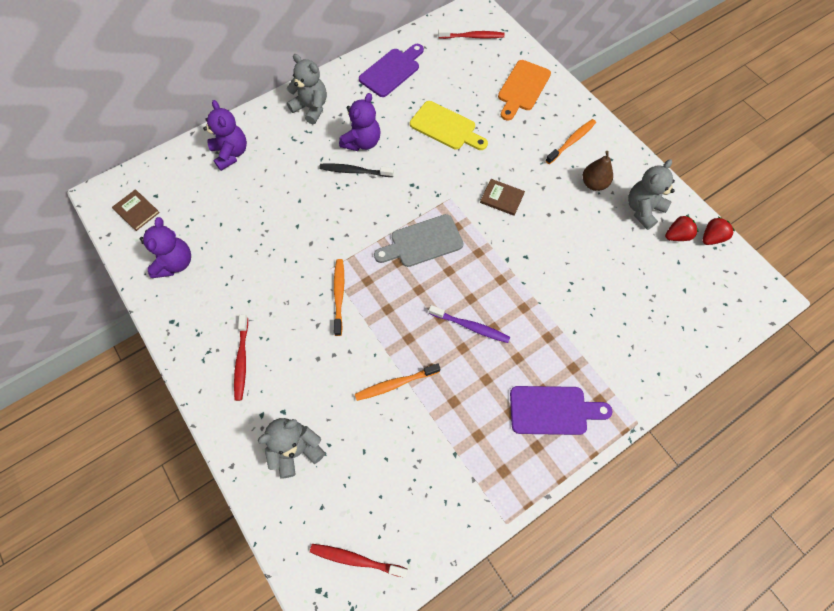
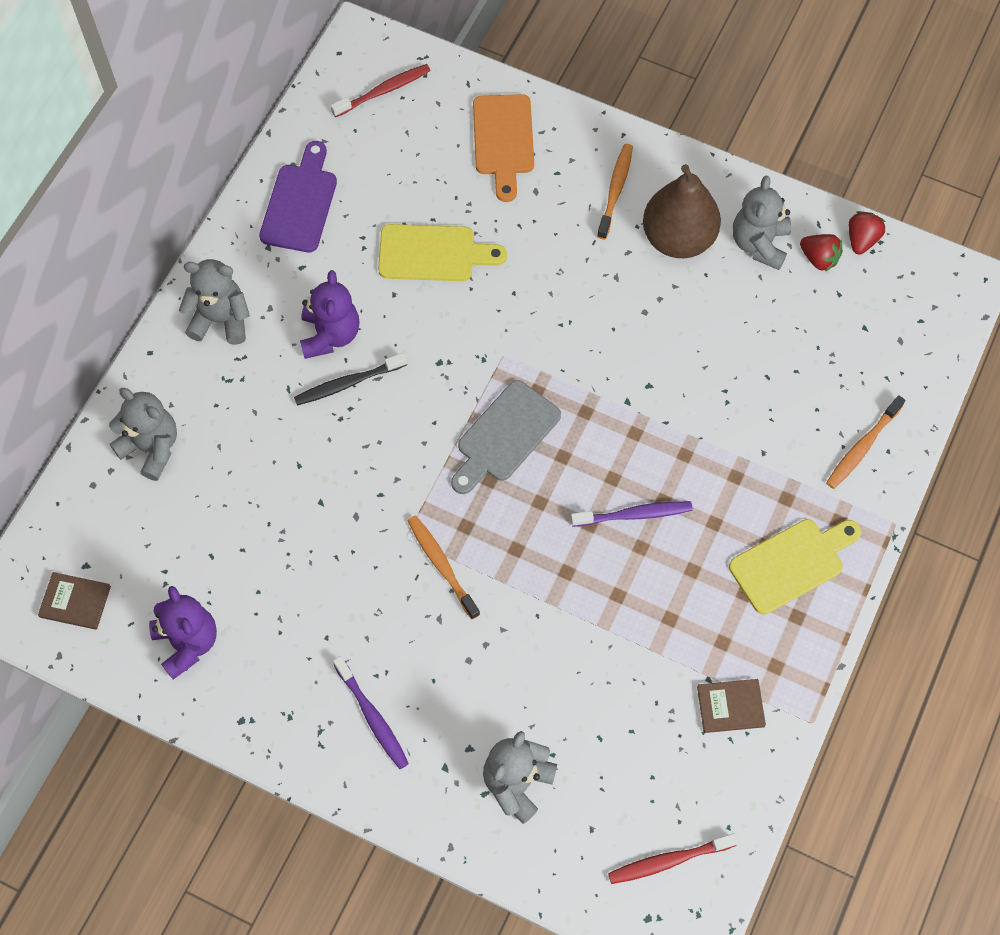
camera: 30 degrees left, 0 degrees up
purple teddy bear [203,100,247,171] -> grey teddy bear [109,388,177,481]
red toothbrush [234,314,248,401] -> purple toothbrush [333,656,409,769]
orange toothbrush [355,363,440,401] -> orange toothbrush moved to [826,395,905,489]
brown book [480,179,525,216] -> brown book moved to [697,679,766,733]
purple cutting board [510,386,612,435] -> yellow cutting board [729,519,861,615]
brown pear [583,151,613,191] -> brown pear [643,164,721,258], size x1.74
red strawberry [665,215,698,241] -> red strawberry turned 90 degrees clockwise [800,234,843,272]

